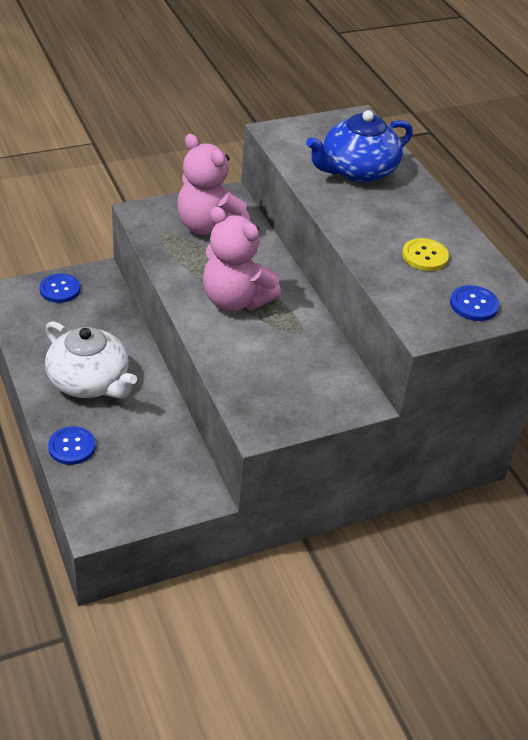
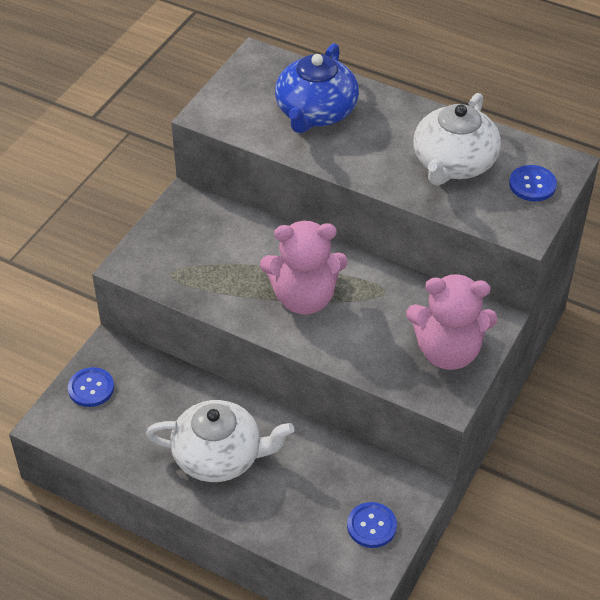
camera: 35 degrees left, 5 degrees up
blue button [48,427,95,465] -> blue button moved to [347,502,397,548]
pink teddy bear [177,134,250,235] -> pink teddy bear moved to [406,274,497,370]
yellow button [402,238,449,271] -> white teapot [413,93,501,186]

